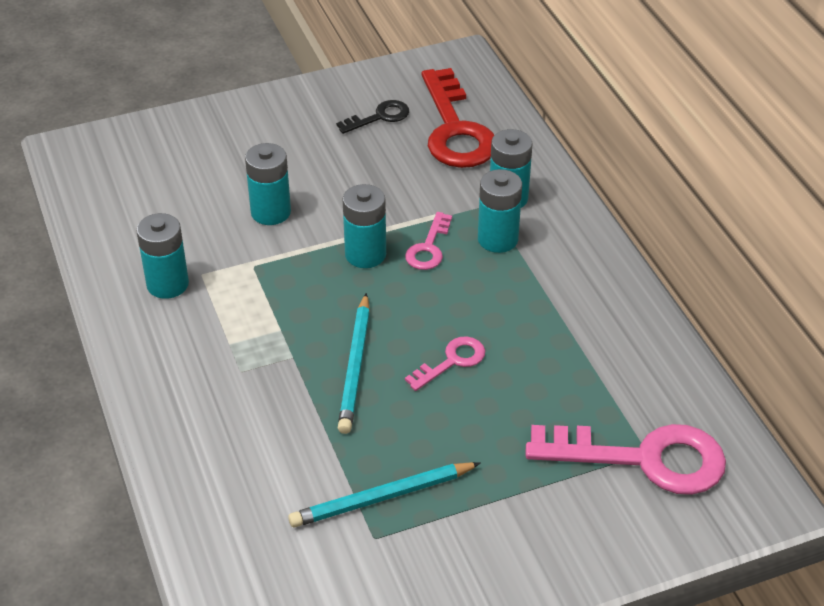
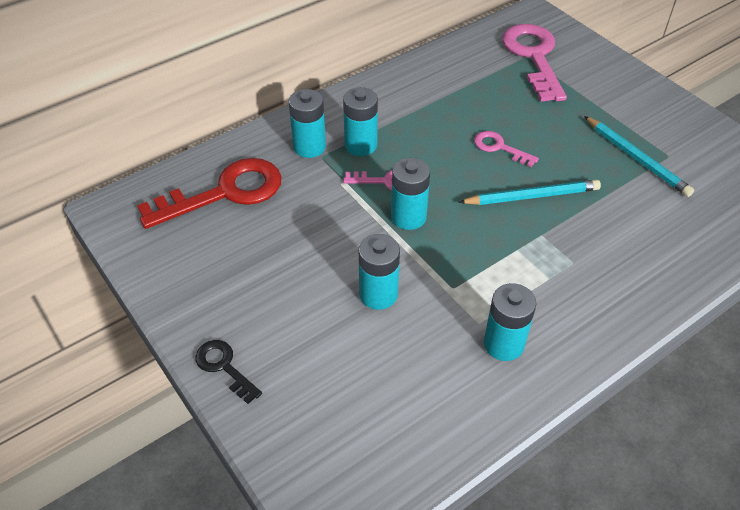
camera: 105 degrees left, 5 degrees up
black key [336,100,409,134] -> black key moved to [196,340,262,404]

